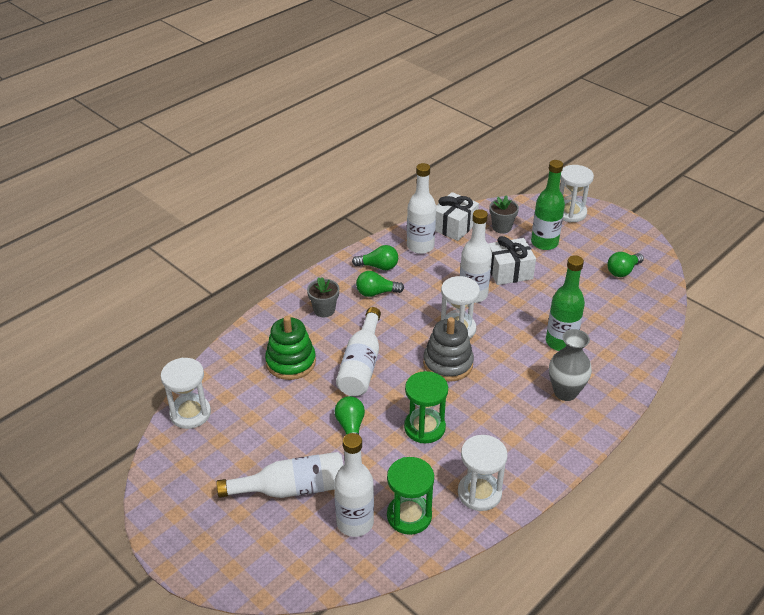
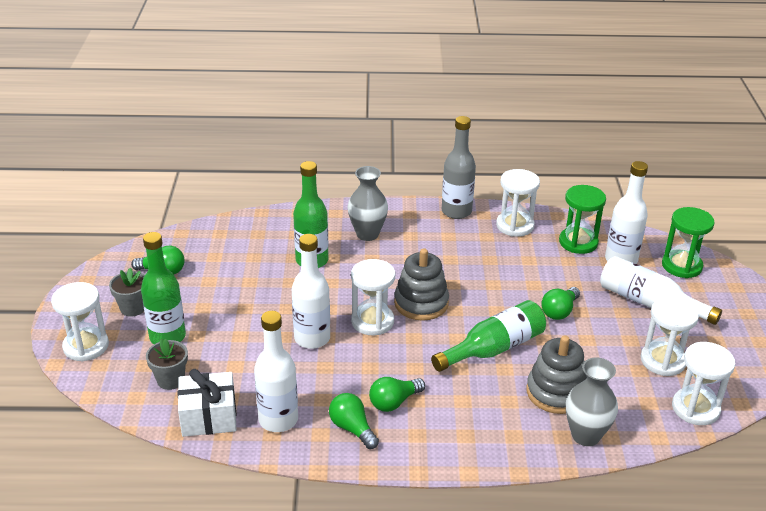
camera: 135 degrees left, 5 degrees down
green stacking toy [265,316,316,380] -> grey stacking toy [526,335,587,414]
grey flower pot [307,277,339,317] -> grey flower pot moved to [109,268,145,317]
white bottle [336,307,381,396] -> green bottle [431,300,546,372]
green light bulb [356,271,404,297] -> green light bulb turned 105 degrees clockwise [369,377,425,412]
green hourglass [404,371,448,443] -> green hourglass moved to [662,207,715,278]
white gift [488,236,536,285] -> none
none -> grey bottle [442,116,476,219]
none -> grey vase [566,357,618,446]
none -> white hourglass [640,296,699,376]

